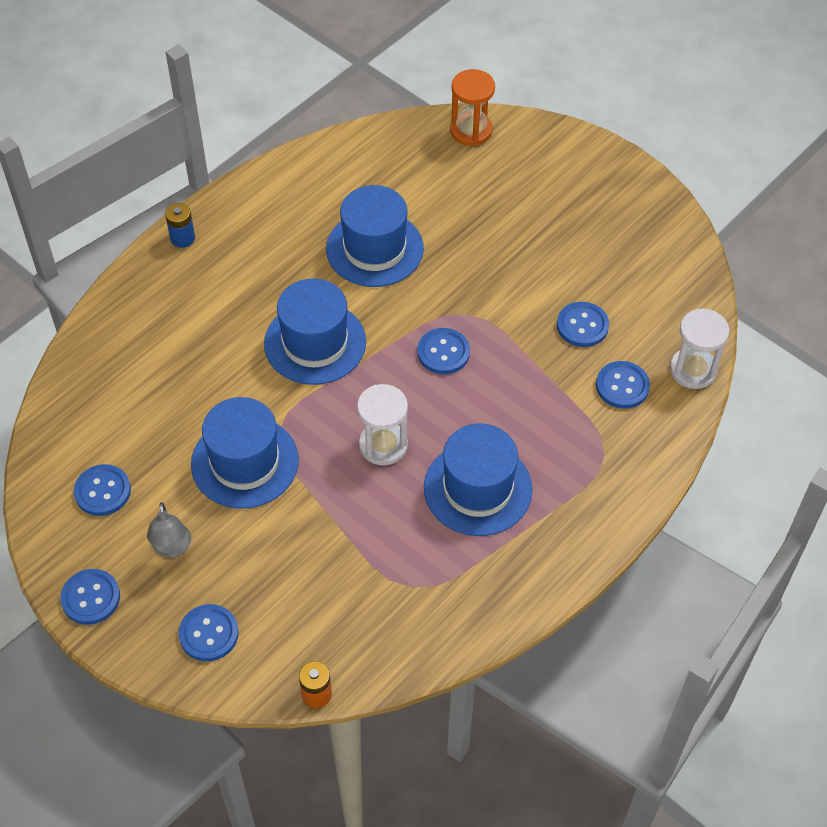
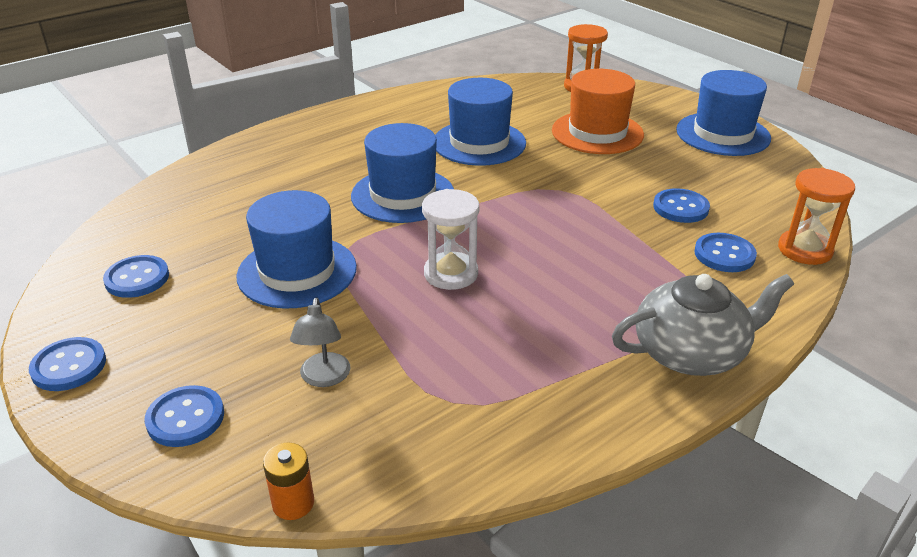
camera: 10 degrees right, 20 degrees down
grey lamp [147,502,191,558] -> grey lamp moved to [290,298,351,387]
blue battery [165,203,195,248] -> none
blue button [418,328,470,374] -> none
blue hat [424,423,533,536] -> blue hat moved to [676,70,771,156]
white hourglass [670,308,729,389] -> orange hourglass [778,168,855,265]
none -> orange hat [552,69,644,154]
none -> grey teapot [612,274,794,376]

